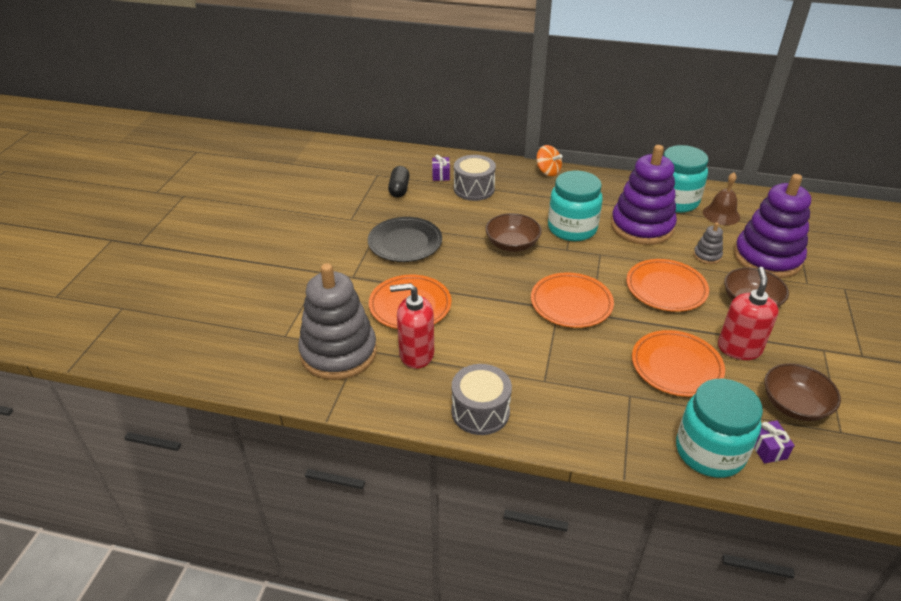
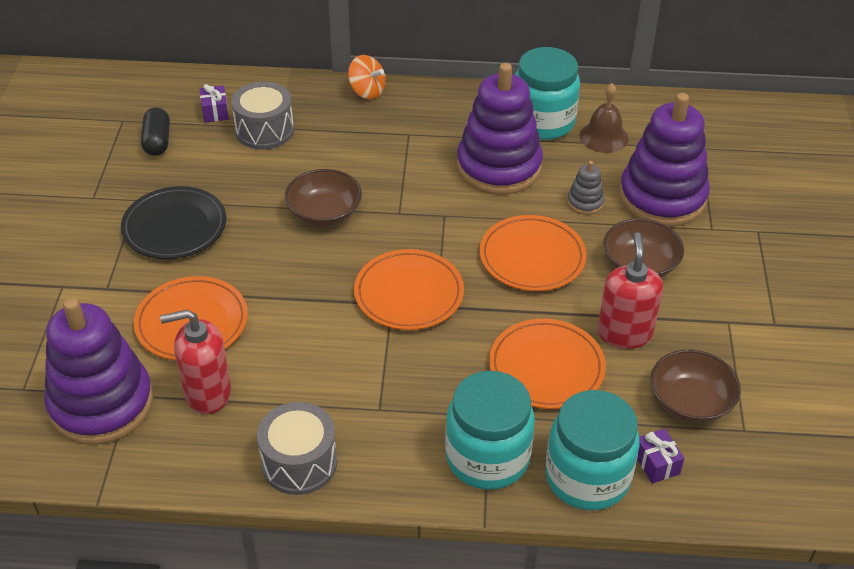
camera: 10 degrees left, 5 degrees up
grey stacking toy [298,263,377,380] -> purple stacking toy [44,298,153,445]
turquoise jar [548,171,603,241] -> turquoise jar moved to [445,371,535,490]

